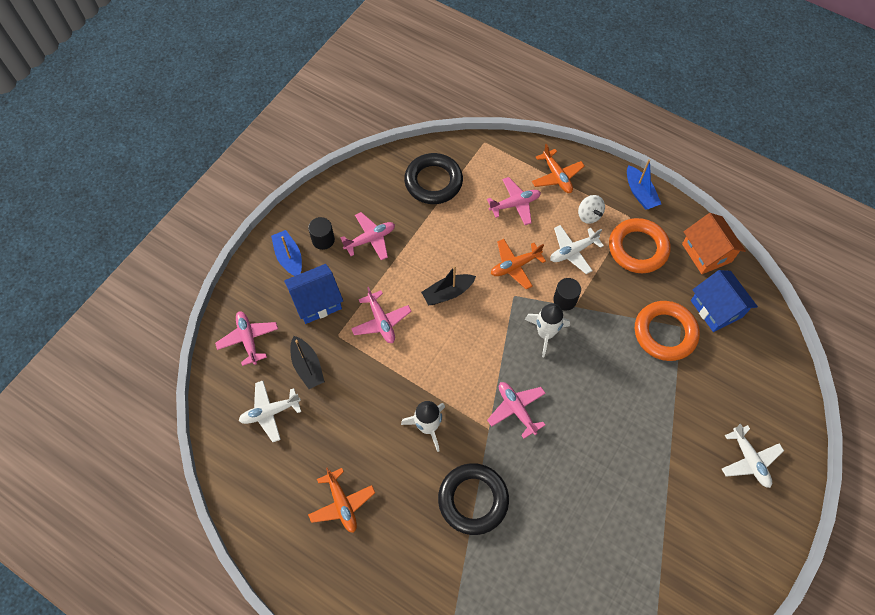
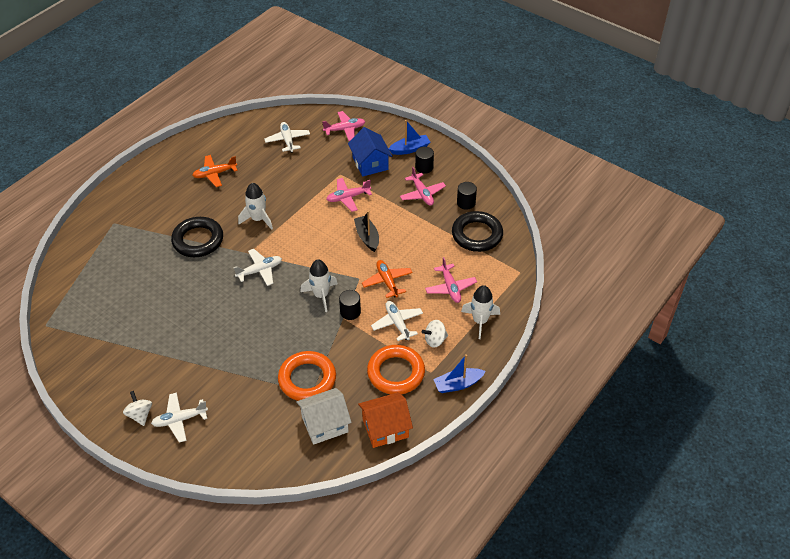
camera: 95 degrees right, 15 degrees down
black boat [291,336,325,389] -> none
pink plane [487,382,546,439] -> white plane [233,249,282,286]
orange plane [532,144,585,193] -> white rocket [461,285,500,339]
blue house [691,270,758,332] -> white house [296,388,352,445]
none -> white spinning top [123,391,152,426]
none -> black cylinder [457,182,477,210]

